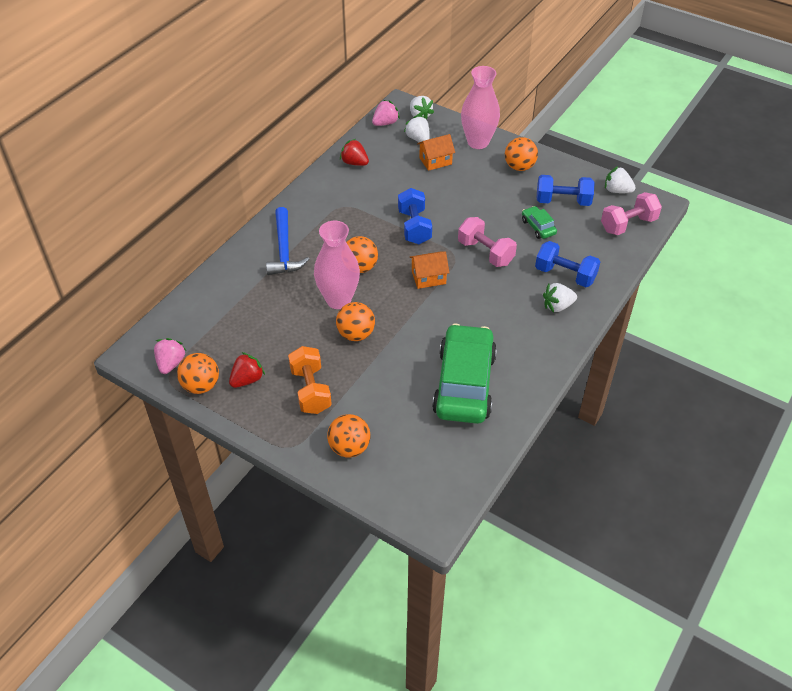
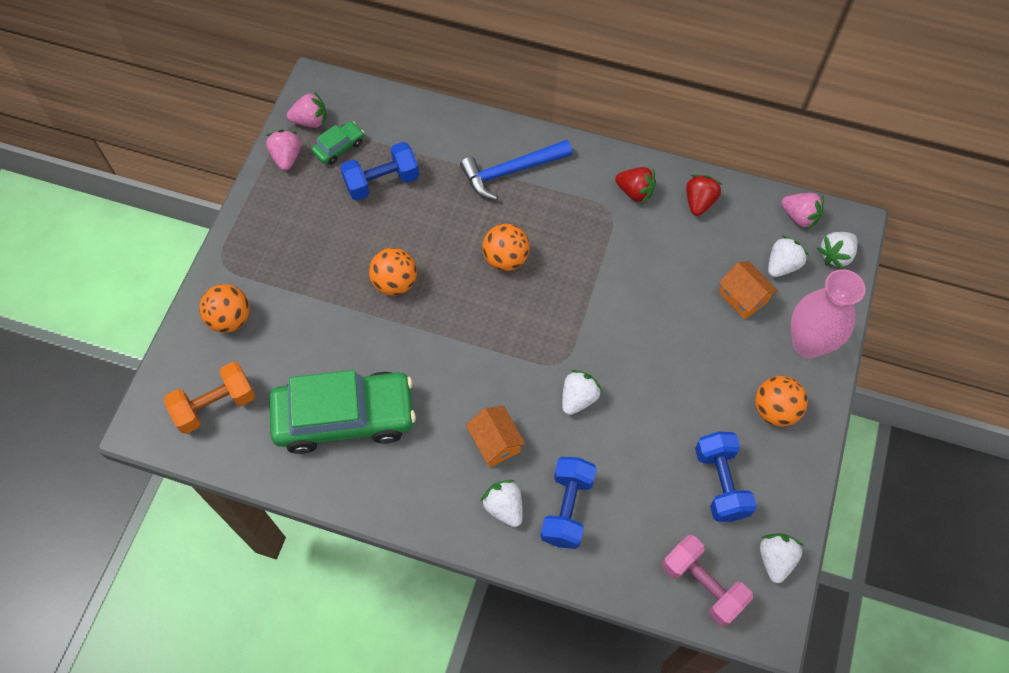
camera: 75 degrees right, 15 degrees up
orange ball [177,353,219,394] -> pink strawberry [266,130,301,171]
red strawberry [229,352,265,388] -> red strawberry moved to [615,167,656,204]
orange dumbbell [288,346,332,414] -> orange dumbbell moved to [164,362,255,434]
pink vase [314,221,360,309] -> none
blue dumbbell [398,188,432,244] -> blue dumbbell moved to [340,142,419,201]
orange house [410,251,449,289] -> orange house moved to [466,406,526,467]
pink dumbbell [458,217,517,267] -> white strawberry [562,370,602,415]
green car [522,206,557,239] -> green car moved to [311,121,364,165]

